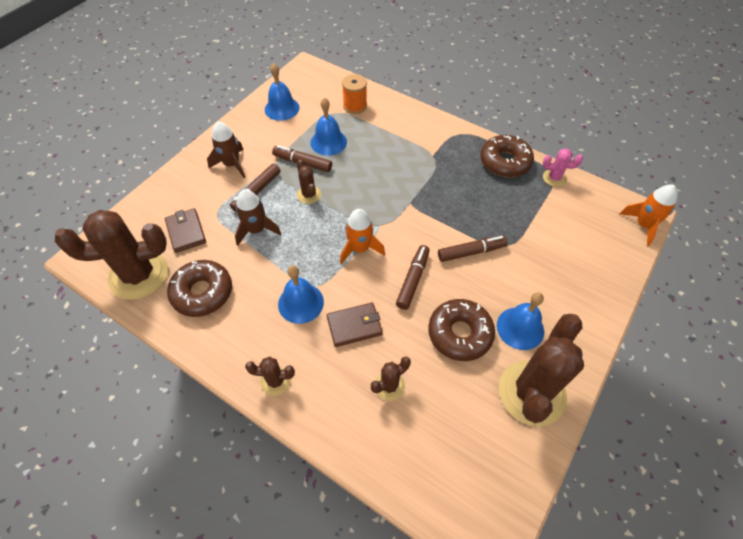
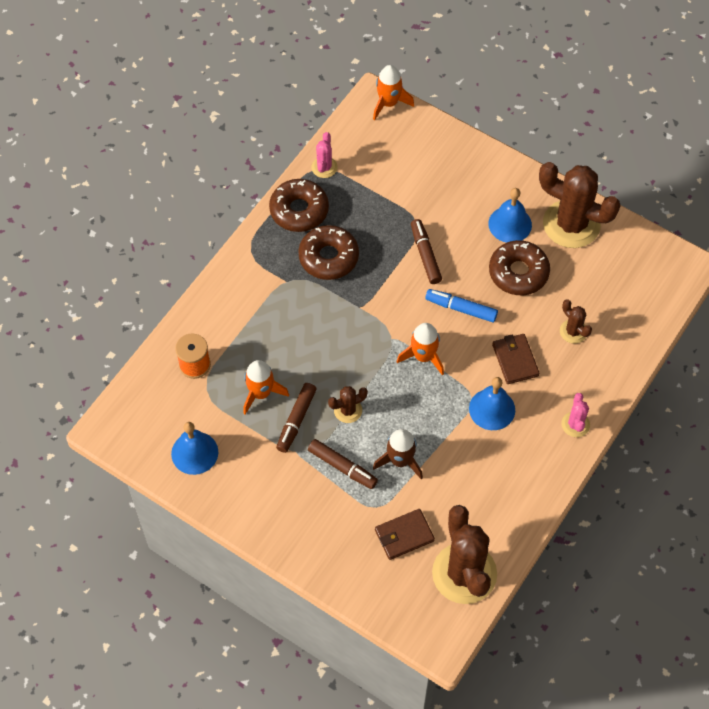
camera: 90 degrees left, 5 degrees up
brown donut [167,260,232,317] -> brown donut moved to [298,225,359,280]
brown rocket [207,122,245,178] -> none
brown cactus [245,357,295,396] -> pink cactus [561,393,590,437]
blue bell [310,97,347,156] -> orange rocket [243,360,289,414]
brown marker [396,245,430,310] -> blue marker [425,289,498,322]

